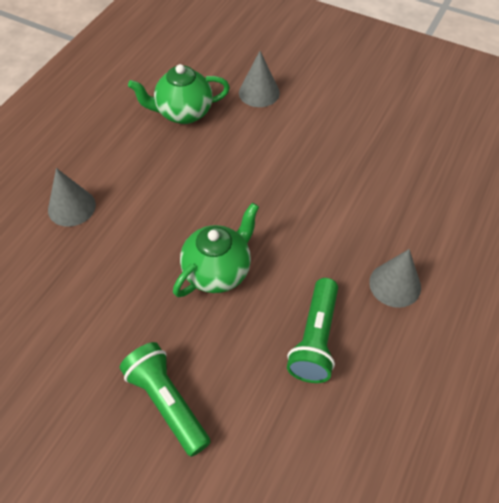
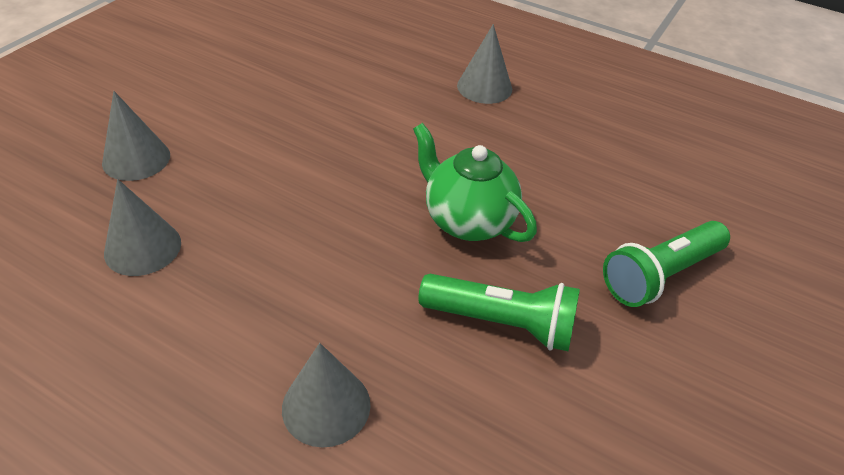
camera: 90 degrees left, 10 degrees down
green teapot [128,64,230,124] -> grey cone [104,179,181,276]
green flashlight [287,278,338,383] -> green flashlight moved to [418,274,580,351]

